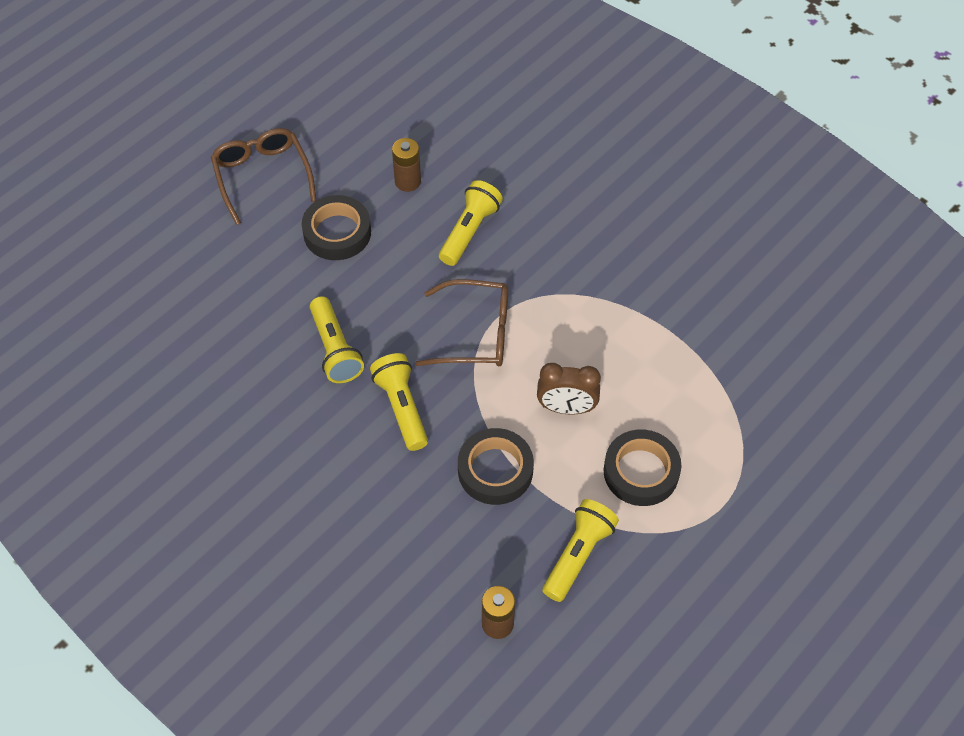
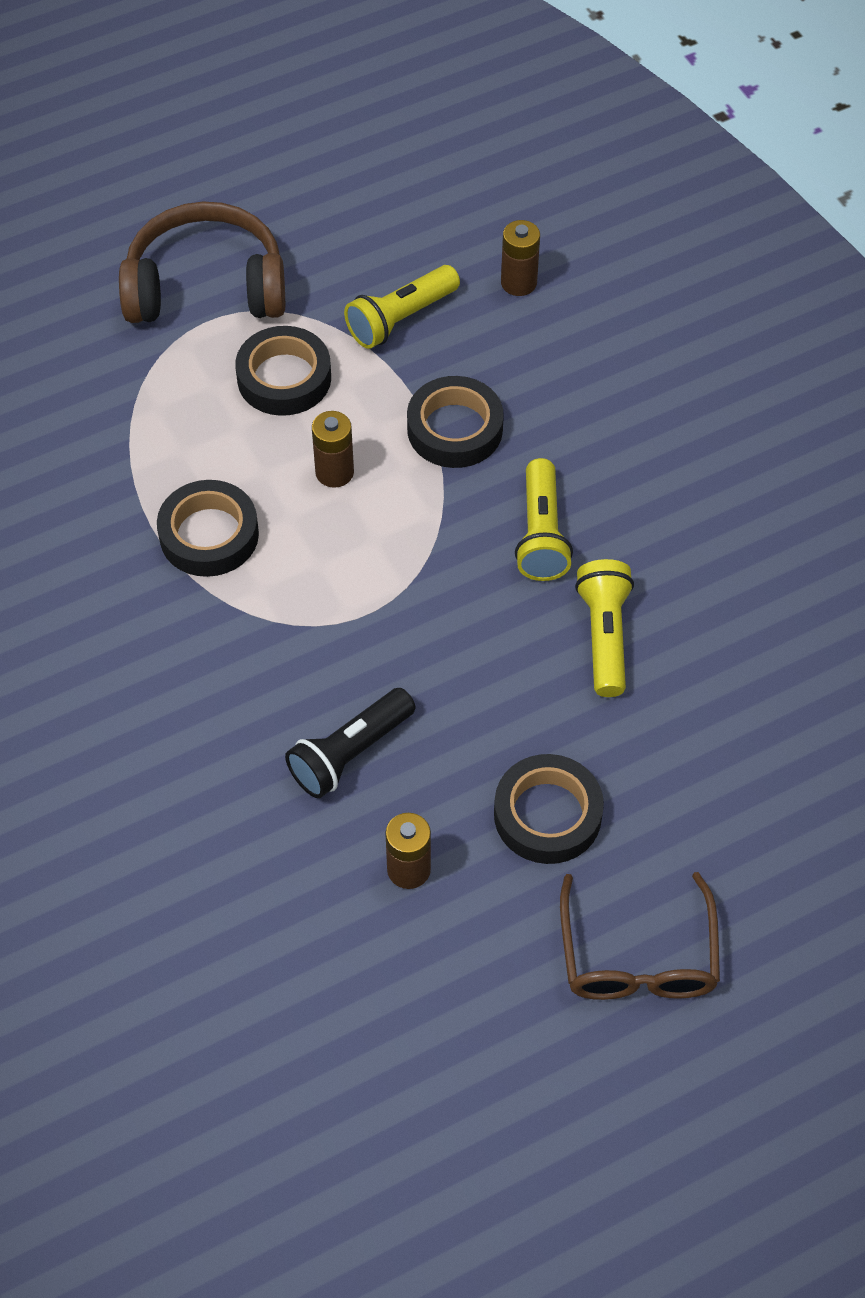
camera: 160 degrees left, 0 degrees up
brown glasses [416,279,508,366] -> none
yellow flashlight [439,180,503,266] -> black flashlight [285,688,415,798]
brown clock [537,363,601,415] -> brown battery [312,411,354,488]
none -> brown headphones [119,202,285,323]
none -> black tape [157,480,259,577]

